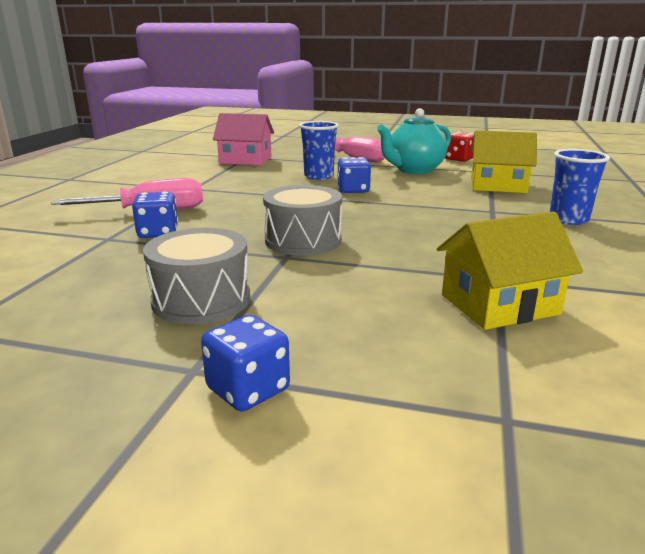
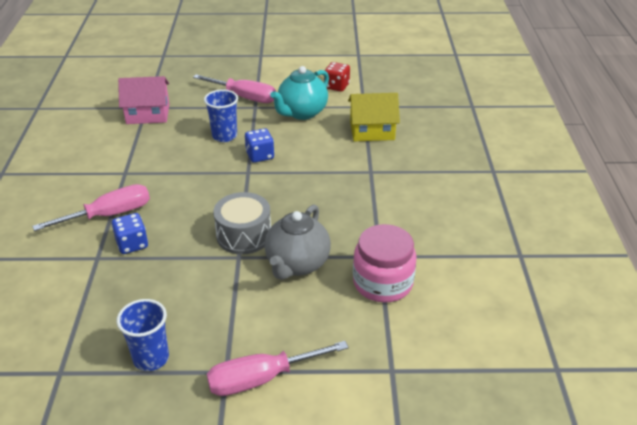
camera: 15 degrees left, 15 degrees up
grey drum [143,228,250,324] -> none
blue dice [201,315,290,412] -> pink screwdriver [207,341,349,396]
yellow house [437,211,583,330] -> pink jar [353,224,416,303]
blue cup [550,149,610,225] -> blue cup moved to [117,299,169,371]
none -> grey teapot [264,204,331,280]

